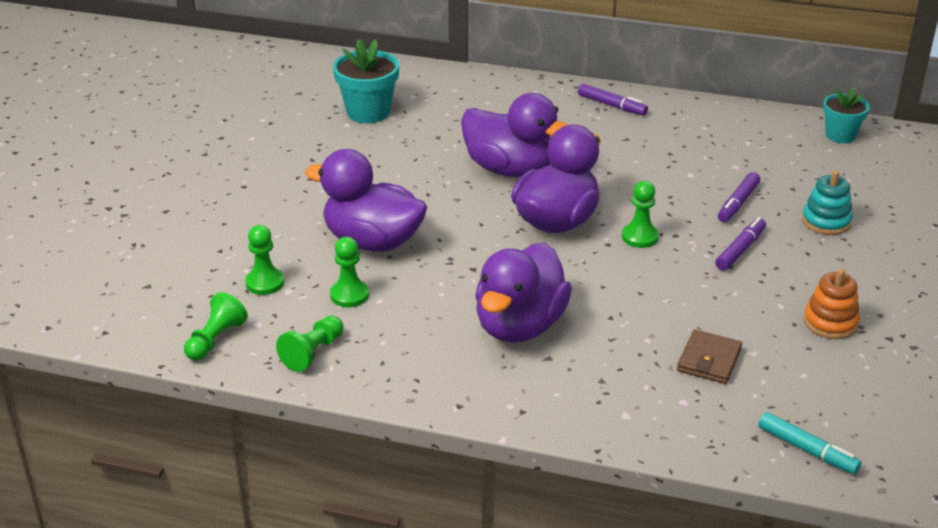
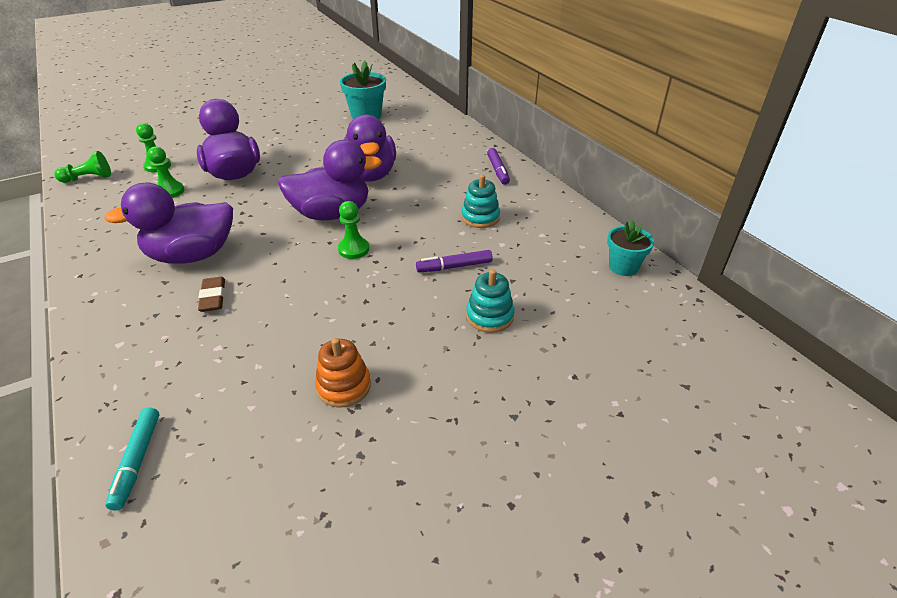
camera: 45 degrees right, 5 degrees up
green pawn [276,316,343,372] -> none
brown wallet [677,329,742,384] -> none
purple marker [715,217,766,271] -> none
none -> brown eraser [198,277,225,312]
none -> turquoise stacking toy [461,175,500,228]

